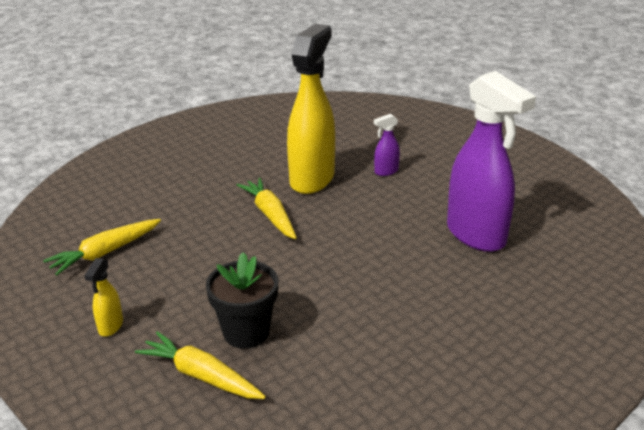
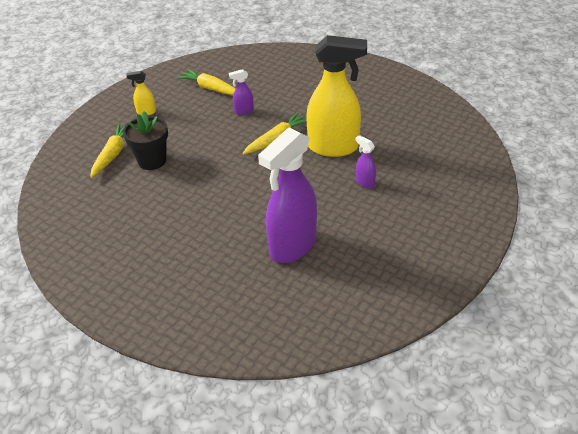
camera: 75 degrees right, 10 degrees up
none -> purple spray bottle [229,69,254,115]

